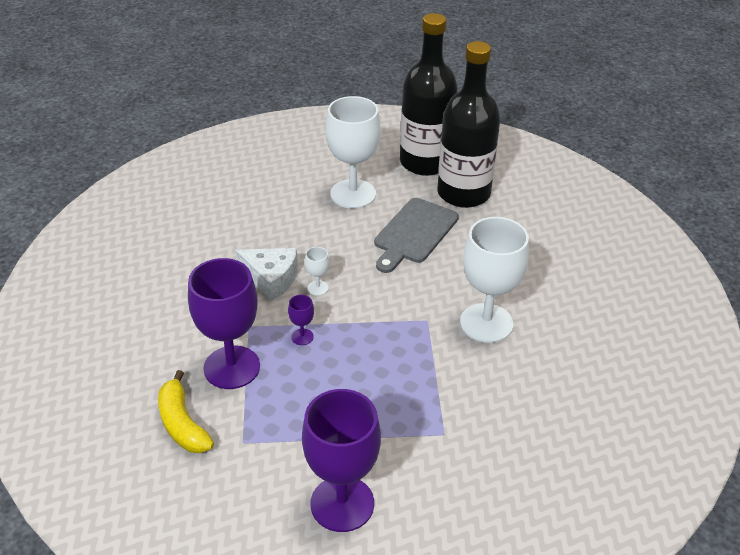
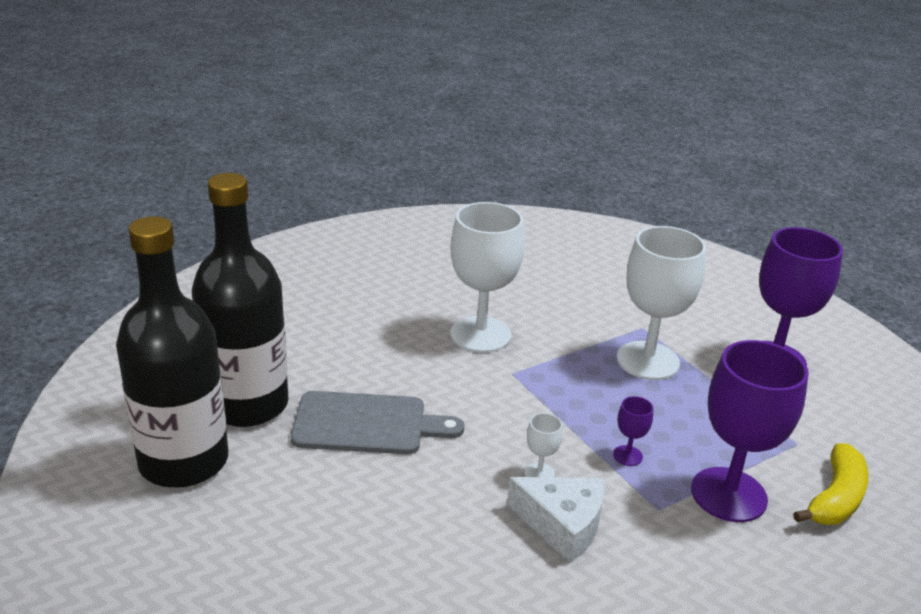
camera: 120 degrees left, 10 degrees down
white cheese [235,248,298,301] -> white cheese turned 120 degrees clockwise [507,477,605,563]
white goblet [326,96,381,209] -> white goblet moved to [617,226,706,380]

